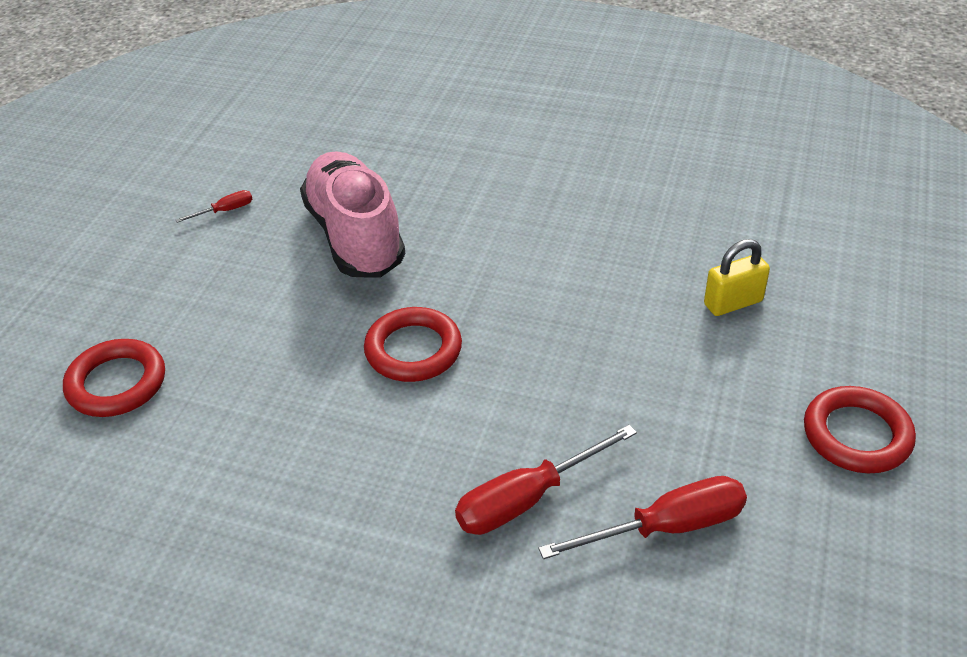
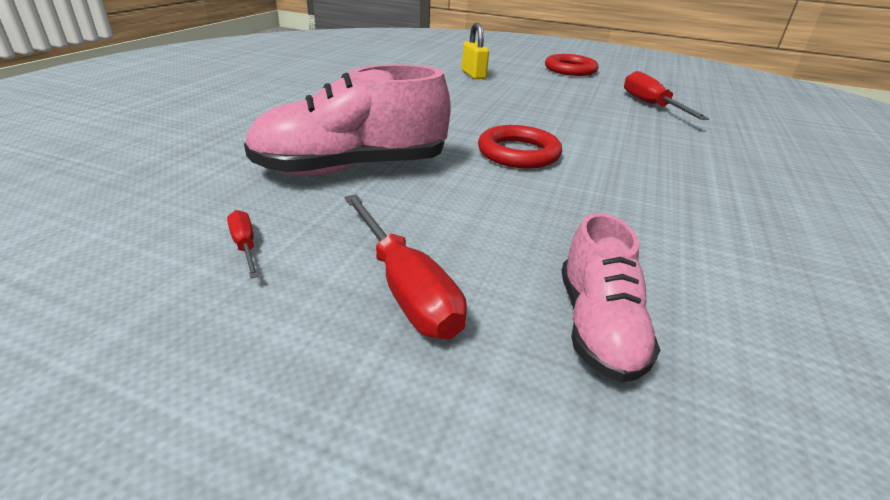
camera: 90 degrees left, 10 degrees down
red ring [63,339,165,417] -> pink shoe [561,213,660,383]
red screwdriver [455,425,637,535] -> red screwdriver moved to [344,194,467,340]

